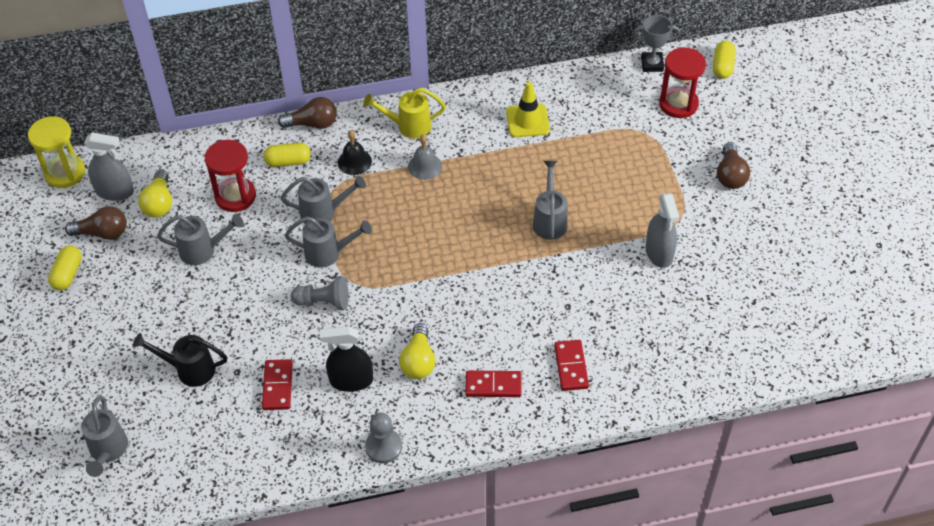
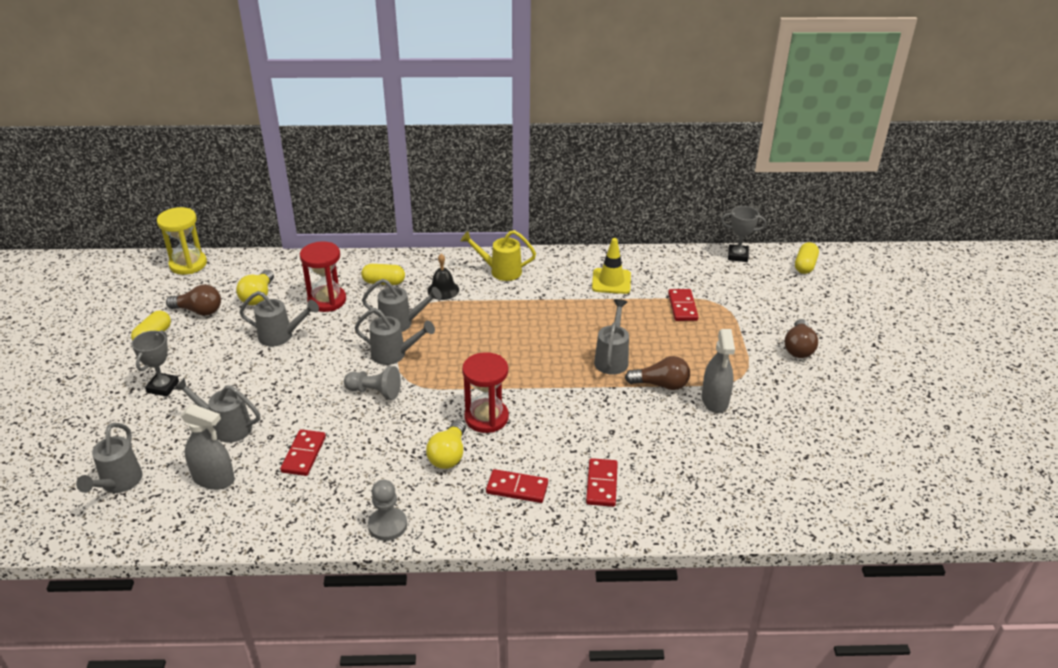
camera: 10 degrees right, 15 degrees down
grey spray bottle [84,132,134,201] -> grey spray bottle moved to [181,404,235,490]
black watering can [133,333,227,387] -> grey watering can [174,378,260,443]
brown light bulb [278,97,337,129] -> brown light bulb moved to [625,356,690,390]
black spray bottle [320,326,373,392] -> none
grey bell [408,135,442,180] -> none
red hourglass [659,47,706,118] -> red hourglass moved to [462,352,509,433]
none -> grey trophy [132,330,179,396]
none -> red domino [668,289,698,321]

